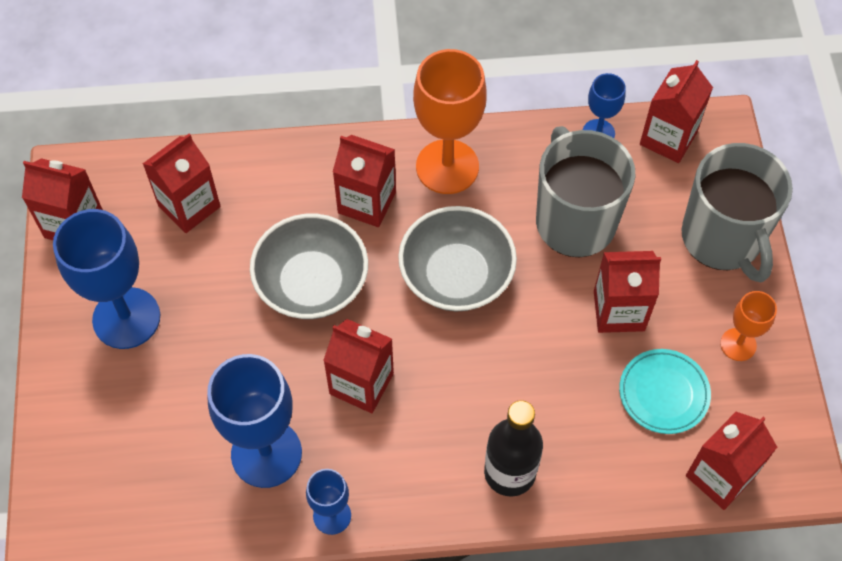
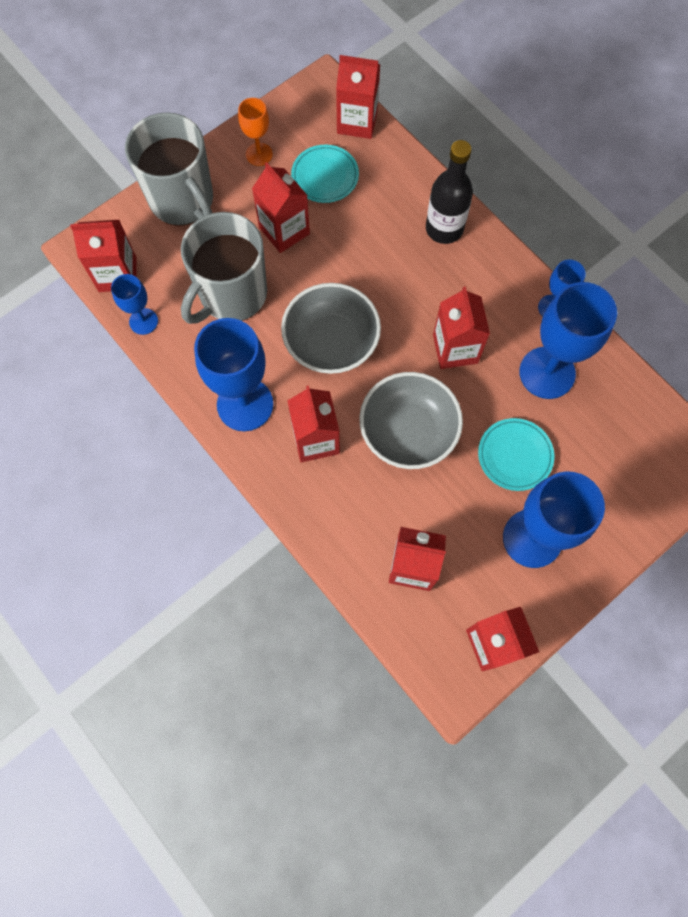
camera: 125 degrees left, 10 degrees up
orange goblet [413,49,487,194] -> blue goblet [194,318,273,431]
grey mug [681,143,793,282] -> grey mug turned 105 degrees clockwise [125,112,213,226]
none -> turquoise plate [478,418,554,491]

